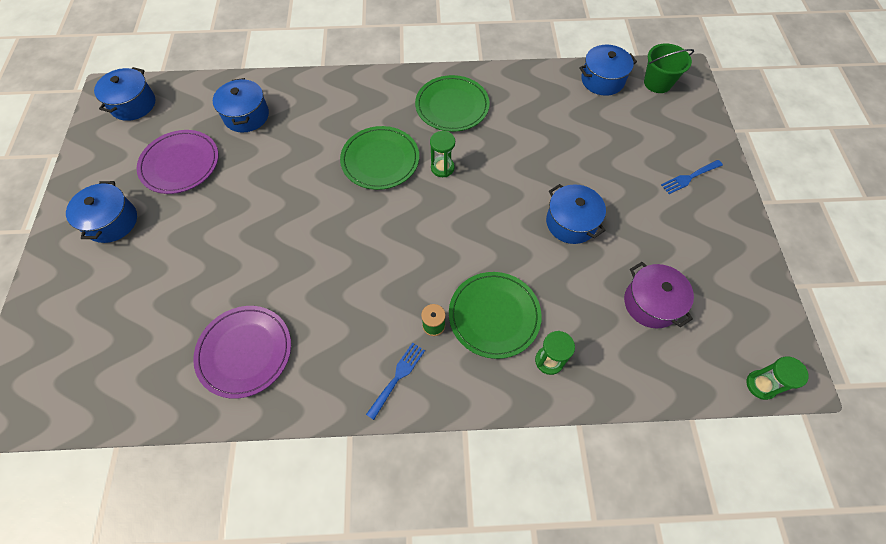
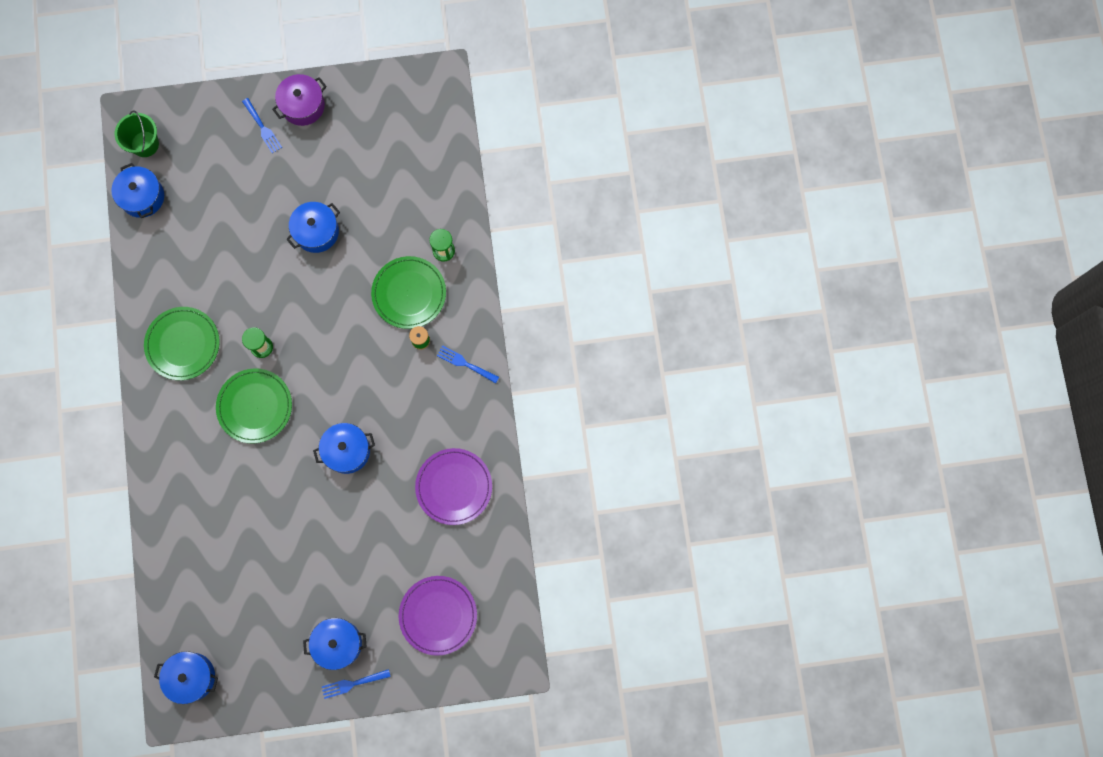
camera: 95 degrees left, 15 degrees up
purple plate [137,130,219,194] -> purple plate moved to [399,576,477,656]
blue pot [213,78,269,133] -> blue pot moved to [313,423,375,474]
purple pot [624,262,694,328] -> purple pot moved to [272,74,327,126]
green hourglass [746,356,809,400] -> none
none -> blue fork [321,669,391,699]

